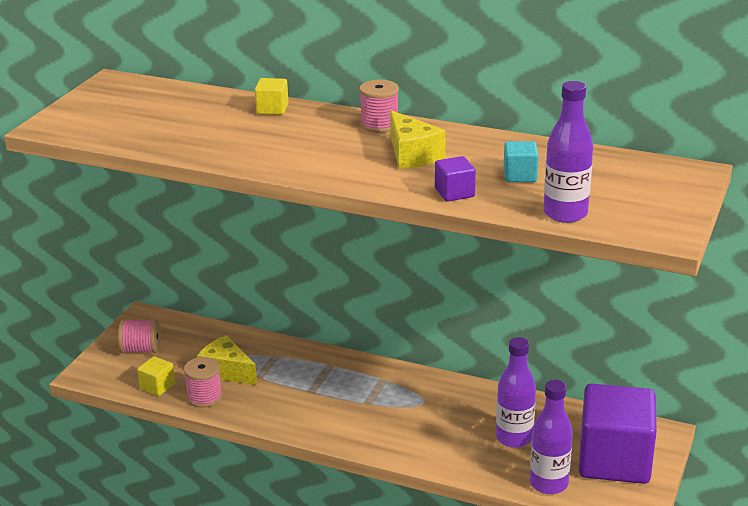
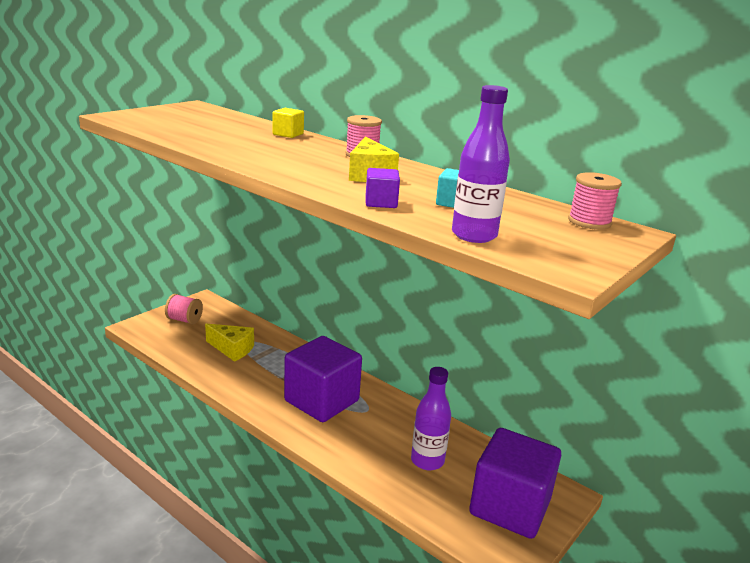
camera: 15 degrees right, 5 degrees down
yellow cube [137,356,175,396] -> none
pink spool [184,357,222,408] -> pink spool moved to [568,172,622,230]
yellow cheese [197,335,257,385] -> yellow cheese turned 150 degrees clockwise [205,324,254,362]
purple bottle [530,380,573,494] -> none
none -> purple cube [284,336,362,422]

